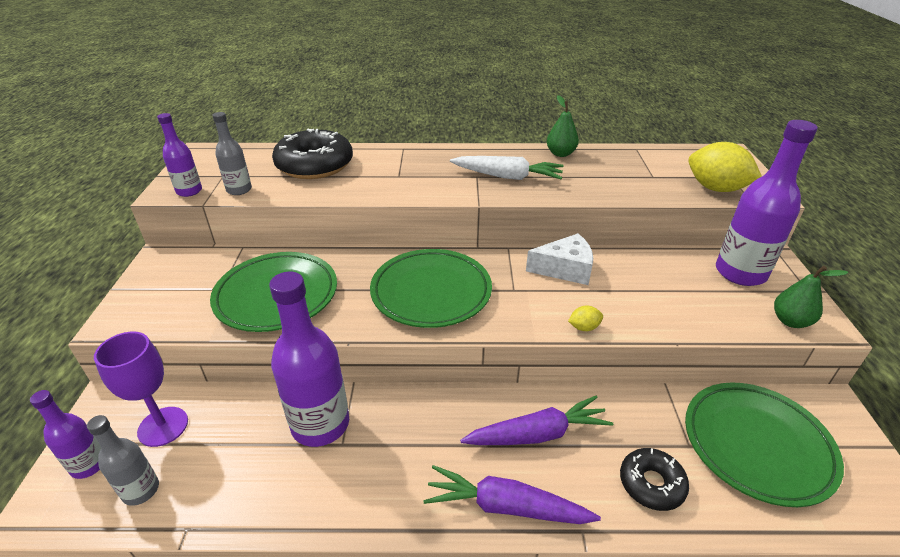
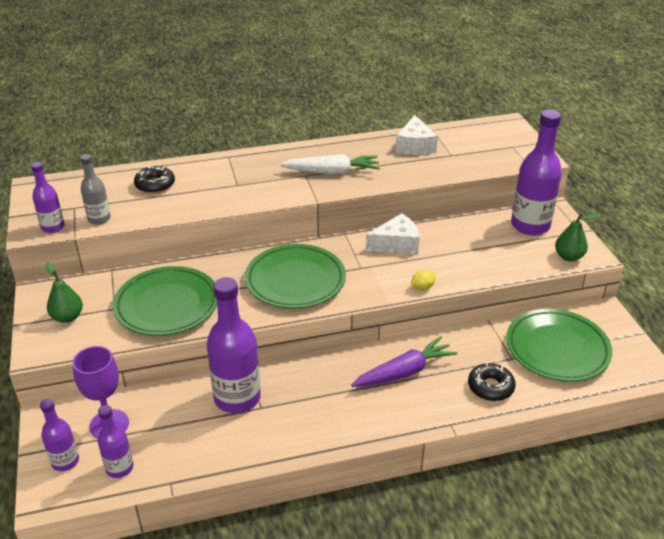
camera: 15 degrees left, 0 degrees up
grey bottle [87,415,159,506] -> purple bottle [98,405,133,478]
black donut [272,128,353,179] -> black donut [134,166,175,194], size x0.56
purple carrot [423,465,601,524] -> none
green pear [547,95,579,157] -> green pear moved to [45,263,83,323]
yellow lemon [688,142,762,192] -> none
none -> white cheese [396,115,438,155]

